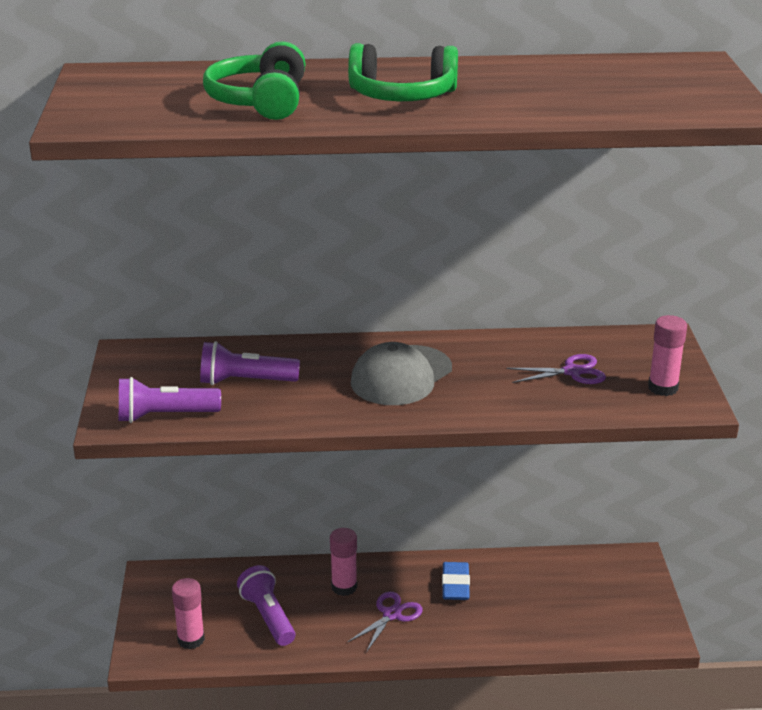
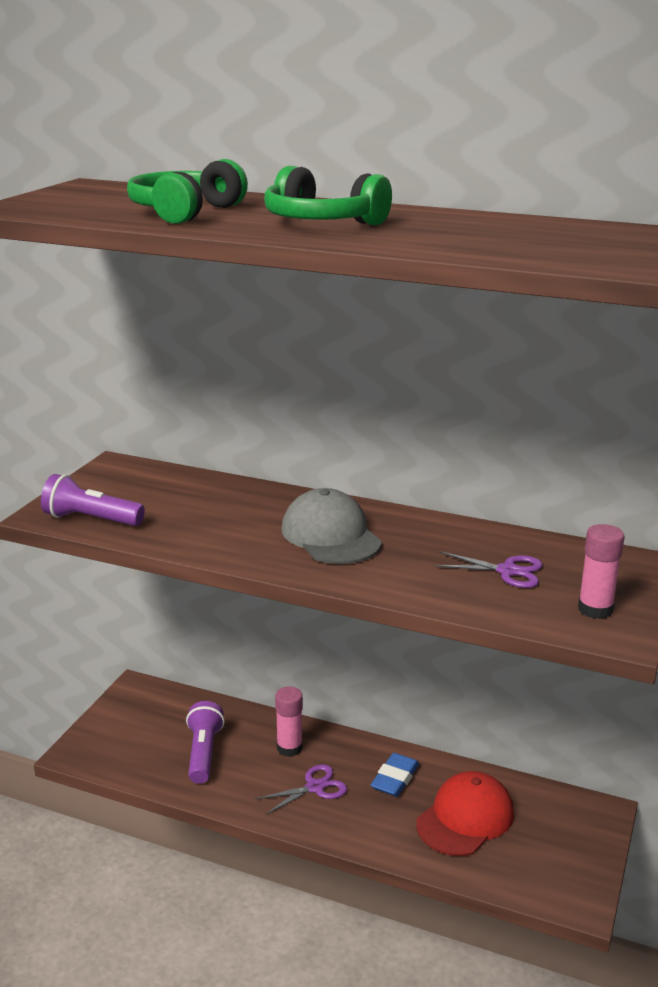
camera: 25 degrees right, 5 degrees down
pink glue stick [172,578,205,649] -> none
purple flashlight [200,341,300,385] -> none
grey cap [351,342,452,405] -> grey cap turned 90 degrees clockwise [282,488,382,564]
none -> red cap [416,771,514,856]

